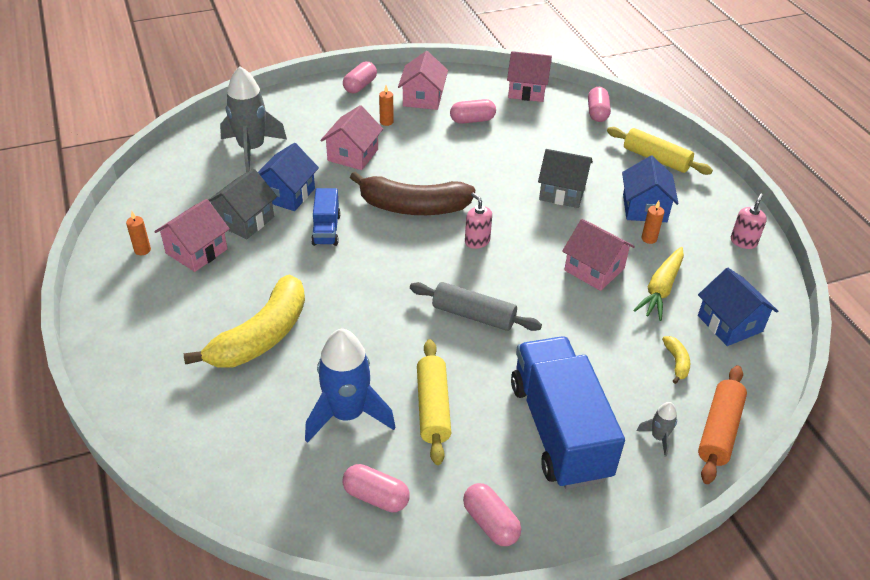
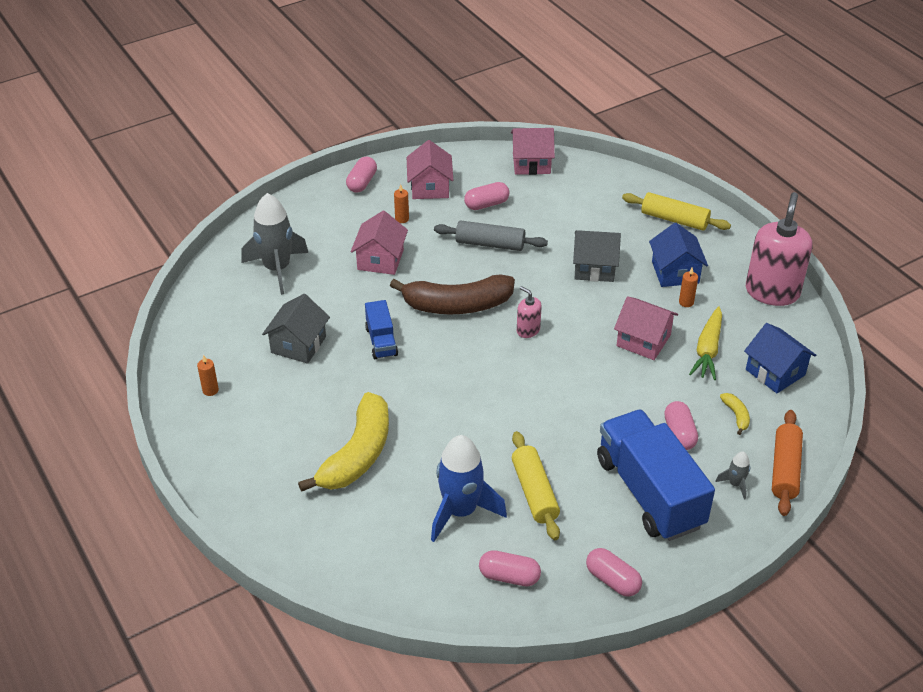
camera: 10 degrees left, 0 degrees up
pink house [154,199,230,272] -> none
blue house [258,143,319,211] -> none
grey rolling pin [410,282,542,331] -> grey rolling pin moved to [434,221,548,251]
pink capsule [588,87,611,122] -> pink capsule moved to [664,401,698,450]
pink soap dispenser [731,194,767,249] -> pink soap dispenser [746,192,812,306], size x2.13

